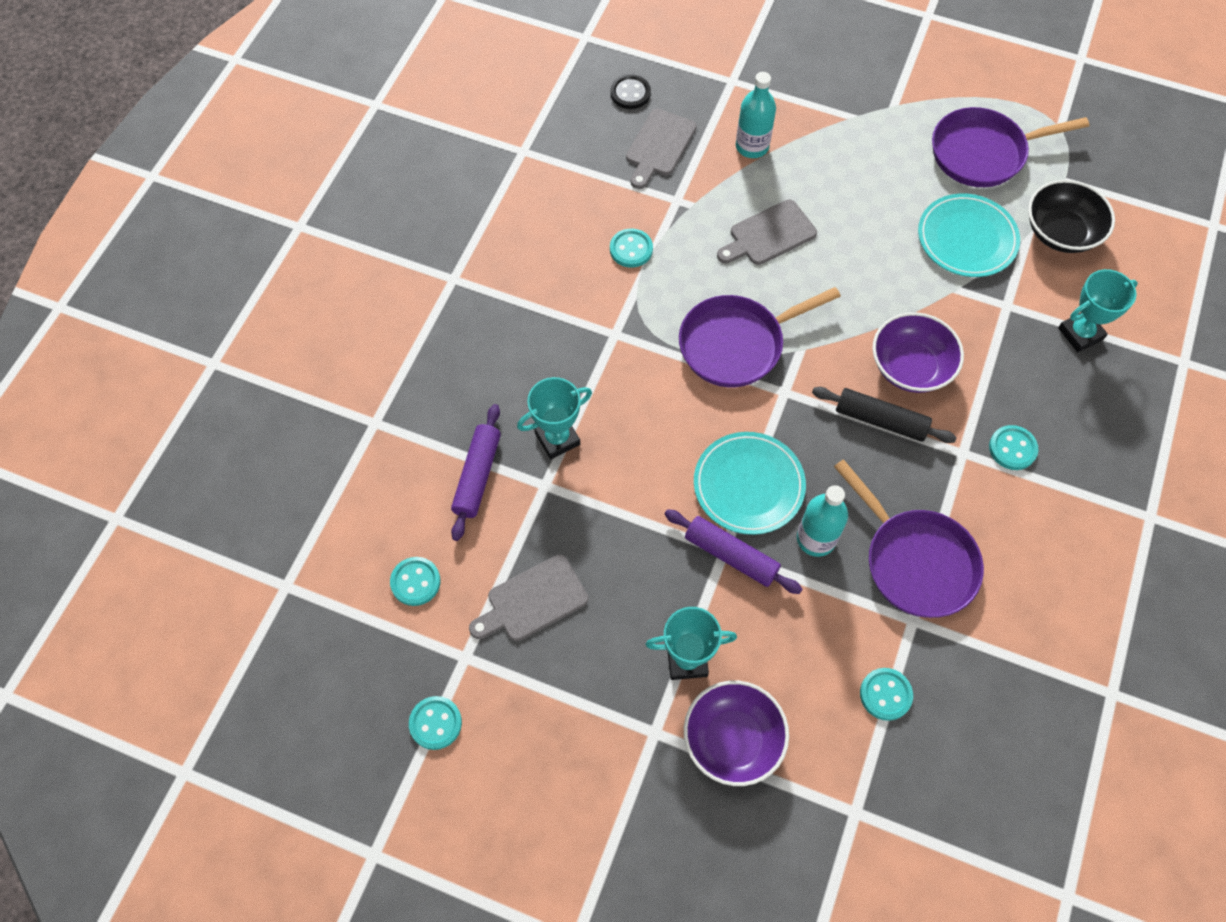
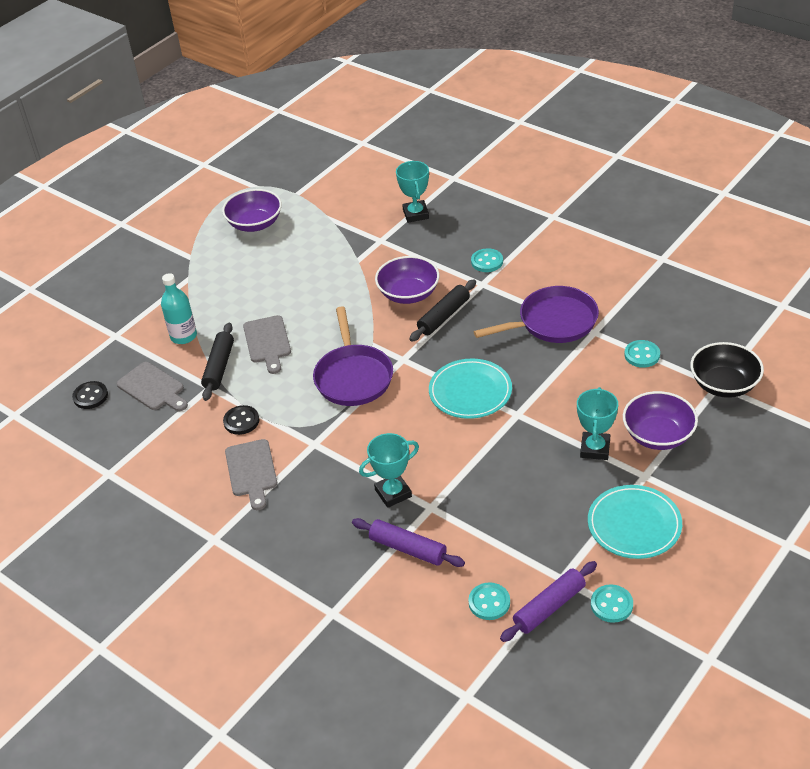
camera: 70 degrees left, 20 degrees down
grey cutting board [469,555,588,641] -> grey cutting board moved to [225,439,278,510]
turquoise trophy [517,377,592,459] -> turquoise trophy turned 75 degrees clockwise [359,433,419,508]
turquoise button [610,228,653,268] -> black button [223,405,259,435]
purple rolling pin [665,509,802,594] -> purple rolling pin moved to [500,561,597,642]
turquoise bottle [797,485,848,557] -> none
turquoise plate [918,193,1020,277] -> turquoise plate moved to [588,485,682,559]
purple pan [932,107,1090,187] -> purple bowl [222,189,282,232]
black bowl [1028,180,1115,253] -> black bowl moved to [690,342,764,398]
none -> black rolling pin [201,323,234,401]

